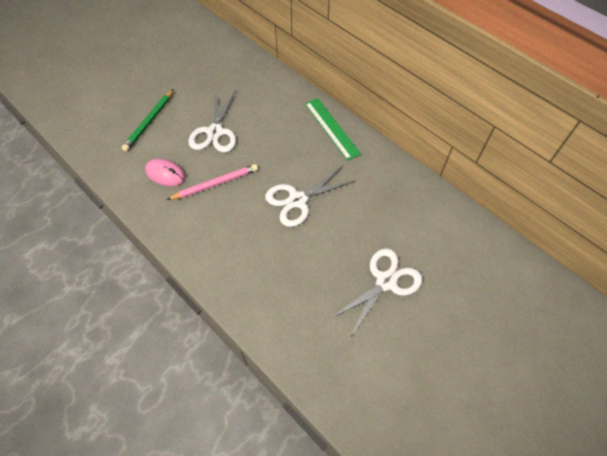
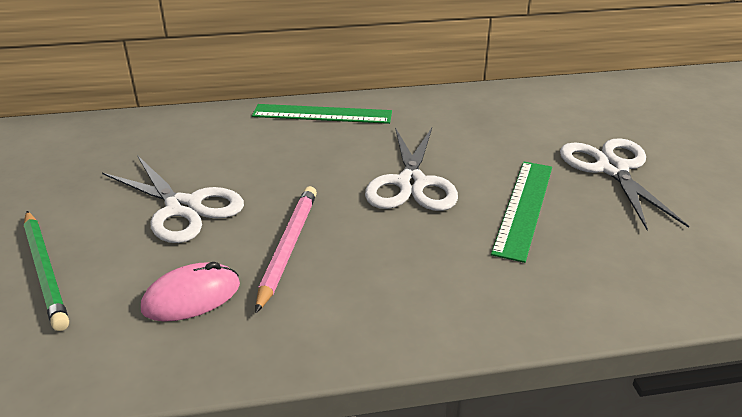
camera: 55 degrees left, 25 degrees down
none -> green ruler [491,162,552,263]

